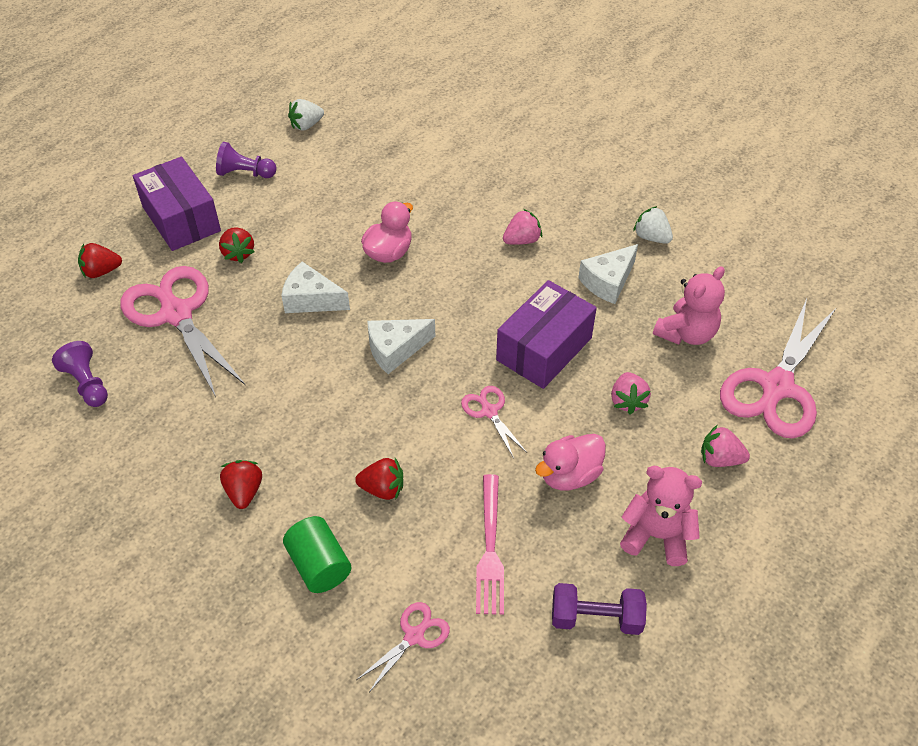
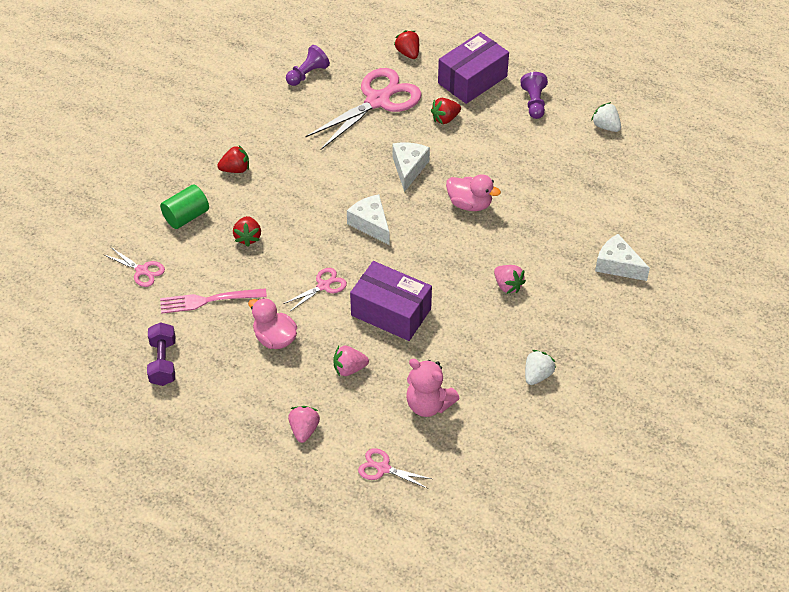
camera: 80 degrees right, 0 degrees up
white cheese [578,244,638,304] -> white cheese moved to [595,234,650,281]
pink teddy bear [620,466,702,566] -> none
pink scissors [720,299,837,439] -> pink scissors [358,448,432,489], size x0.47

